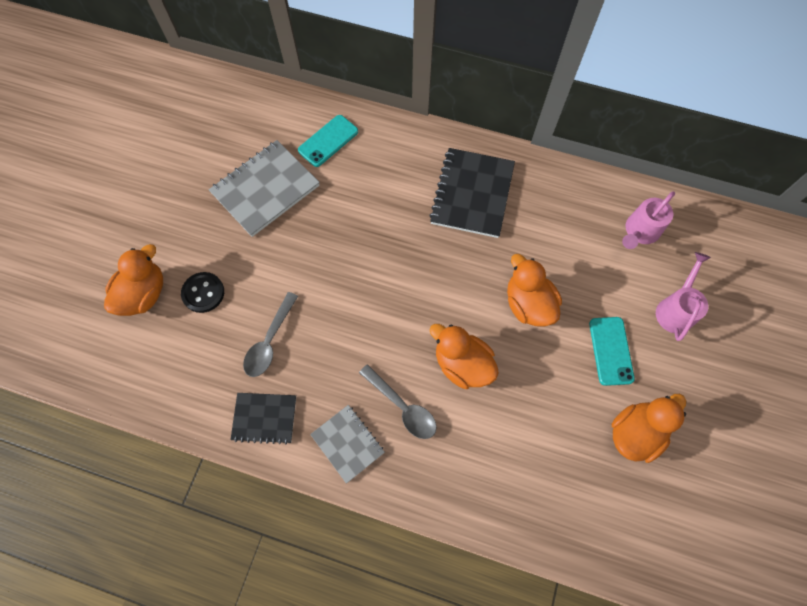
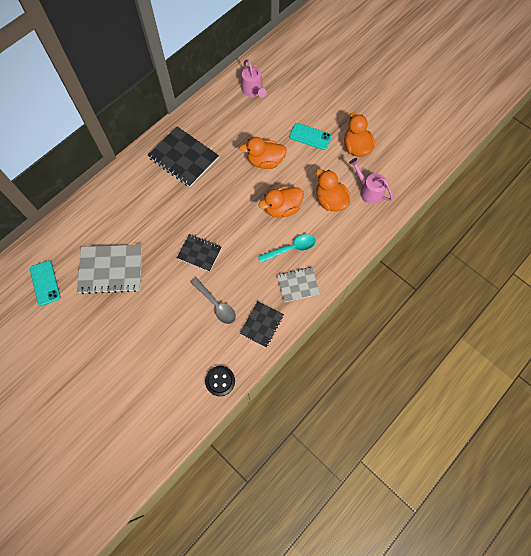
camera: 65 degrees left, 0 degrees up
orange duck [104,244,163,316] -> orange duck moved to [316,169,350,212]
black button [181,272,224,313] -> black button moved to [205,366,235,396]
grey notebook [209,140,320,237] -> grey notebook turned 75 degrees counterclockwise [77,244,142,294]
turquoise phone [298,115,358,167] -> turquoise phone moved to [30,261,60,306]
grey spoon [359,364,437,439] -> turquoise spoon [258,234,315,262]
pink watering can [656,252,711,341] -> pink watering can moved to [349,158,393,204]
none -> black notebook [177,234,221,272]

